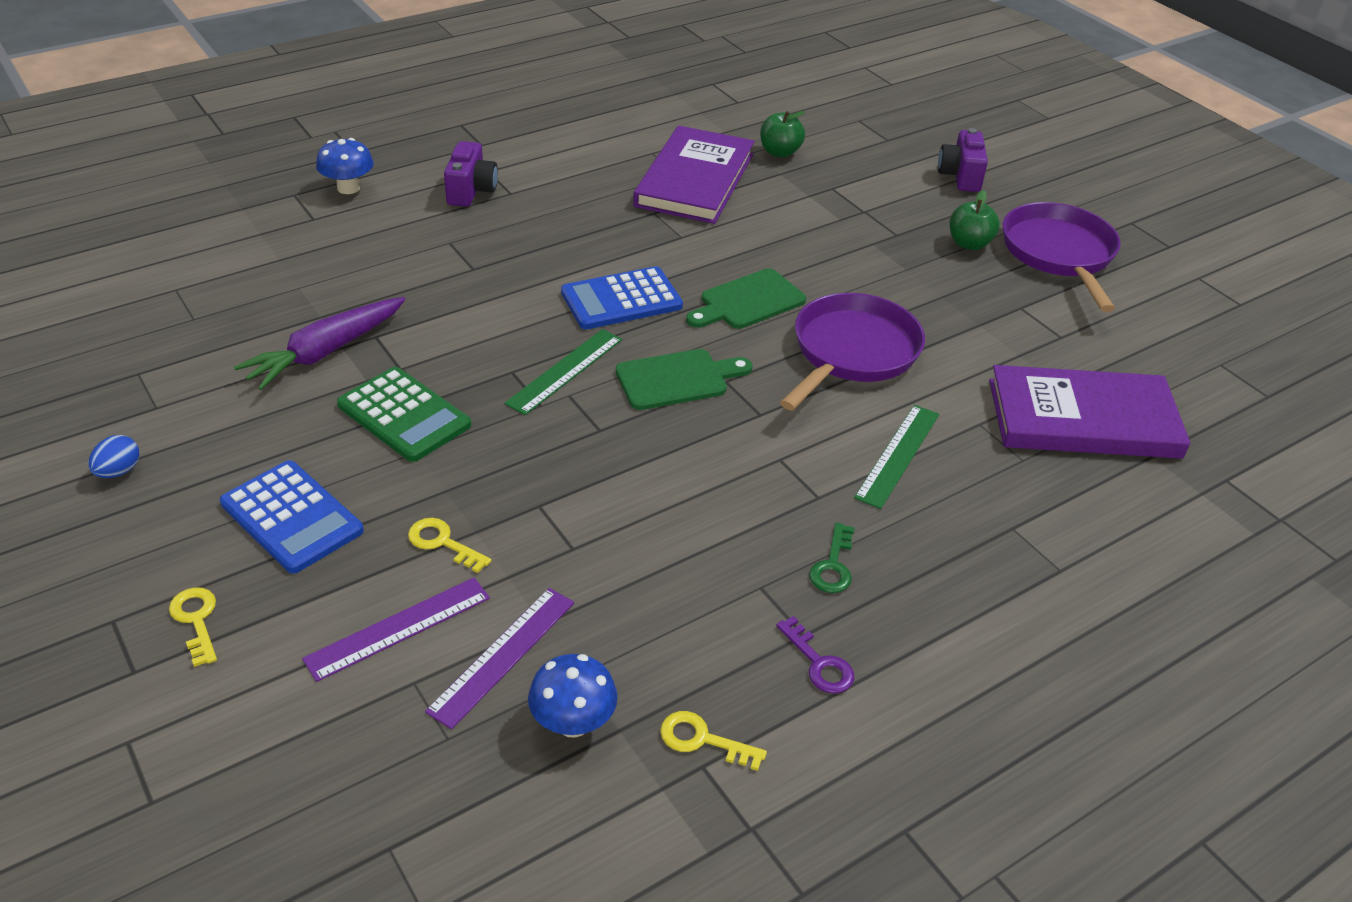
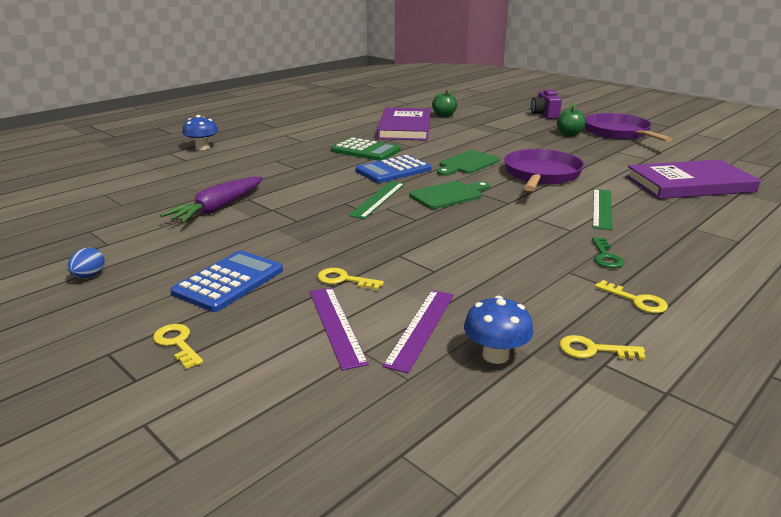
camera: 10 degrees left, 15 degrees down
blue calculator [220,460,364,574] -> blue calculator turned 90 degrees counterclockwise [170,250,283,312]
purple ruler [302,578,490,682] -> purple ruler turned 60 degrees counterclockwise [310,288,369,370]
green calculator [337,367,471,462] -> green calculator moved to [331,137,401,161]
purple camera [444,141,498,207] -> none
purple key [776,616,854,694] -> yellow key [595,280,668,313]

